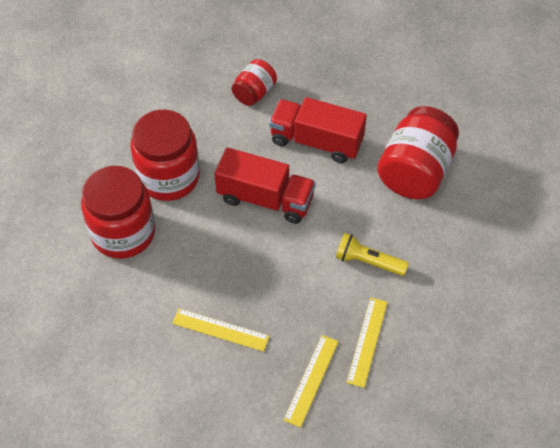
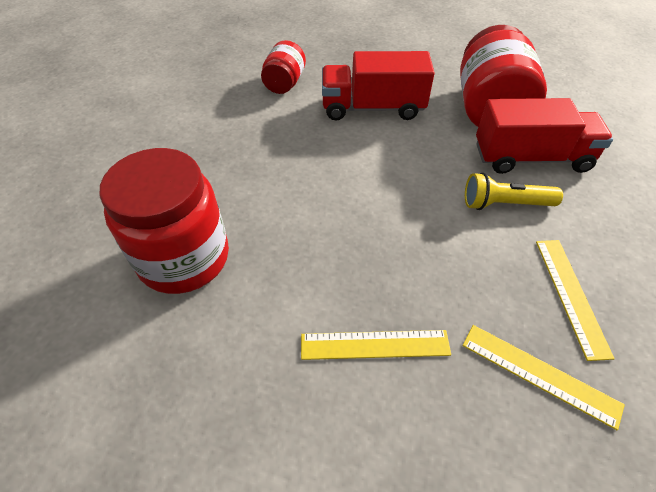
camera: 20 degrees left, 5 degrees down
red jar [130,110,200,201] -> none
red truck [214,147,316,224] -> red truck moved to [476,98,613,174]
yellow ruler [283,335,339,428] -> yellow ruler turned 60 degrees counterclockwise [462,325,625,430]

